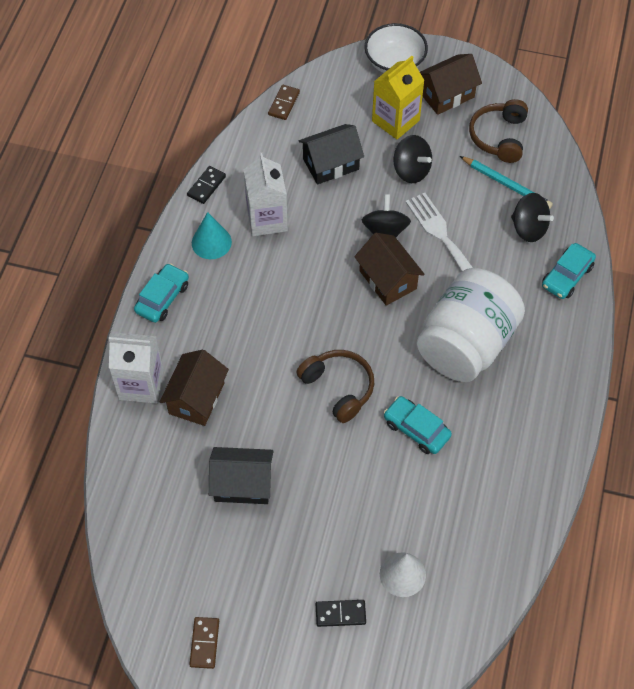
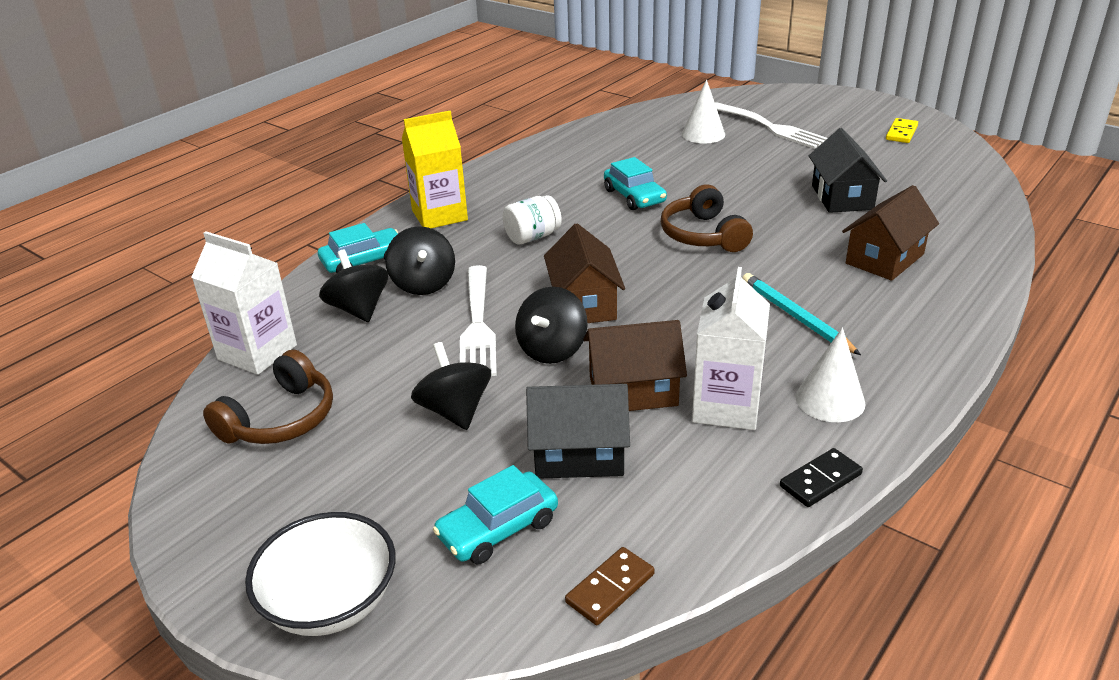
camera: 155 degrees left, 25 degrees down
white carton [109,333,163,403] -> white carton moved to [192,231,297,375]
turquoise car [134,263,189,323] -> turquoise car moved to [433,465,558,564]
brown domino [189,617,219,669] -> yellow domino [886,118,918,143]
turquoise cone [192,212,232,259] -> white cone [795,327,866,422]
black house [209,447,274,504] -> black house turned 60 degrees clockwise [809,128,887,213]
black domino [316,600,366,627] -> white fork [715,102,828,149]
yellow carton [372,56,425,139] -> yellow carton moved to [402,111,468,228]
white jar [416,268,525,382] -> white jar [503,195,562,244], size x0.42
brown house [420,54,482,115] -> brown house moved to [583,320,687,411]
turquoise pencil [460,156,553,209] -> turquoise pencil moved to [742,273,861,355]
none -> black spinning top [385,226,455,295]

